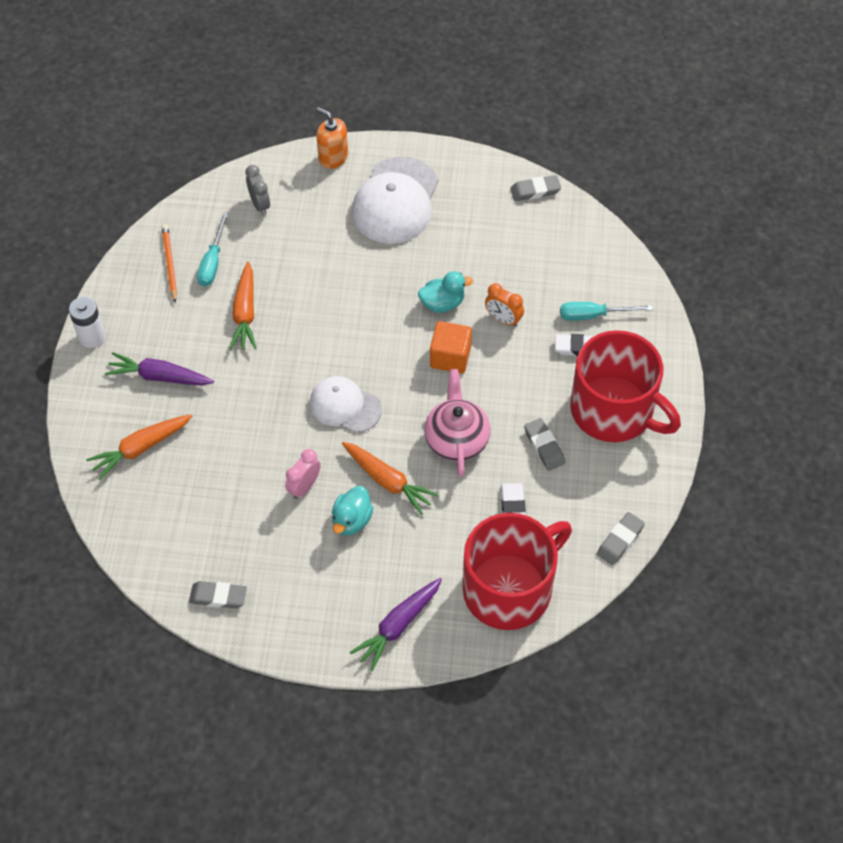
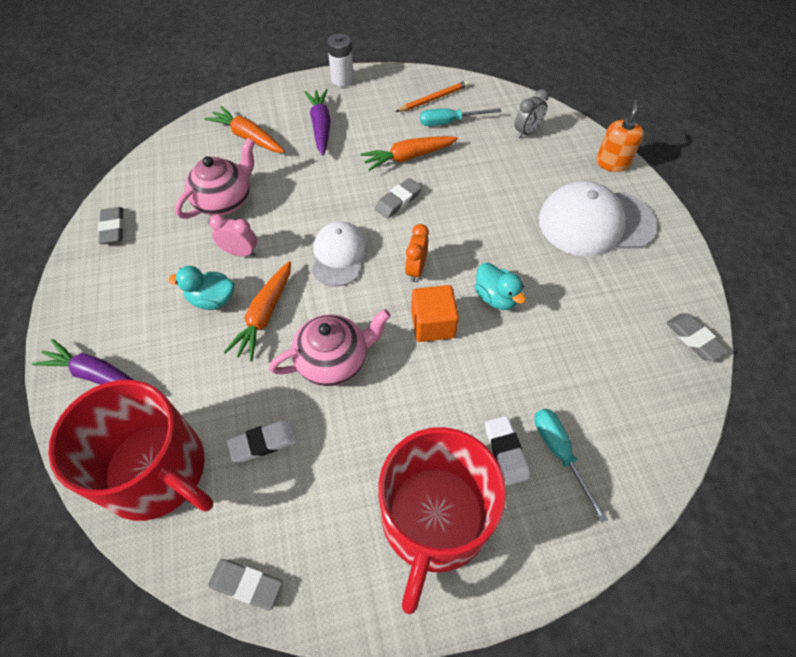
camera: 70 degrees right, 0 degrees up
orange clock [485,283,524,327] -> orange clock moved to [405,224,429,282]
grey eraser [524,418,565,471] -> grey eraser moved to [375,178,422,219]
none -> pink teapot [175,138,255,219]

